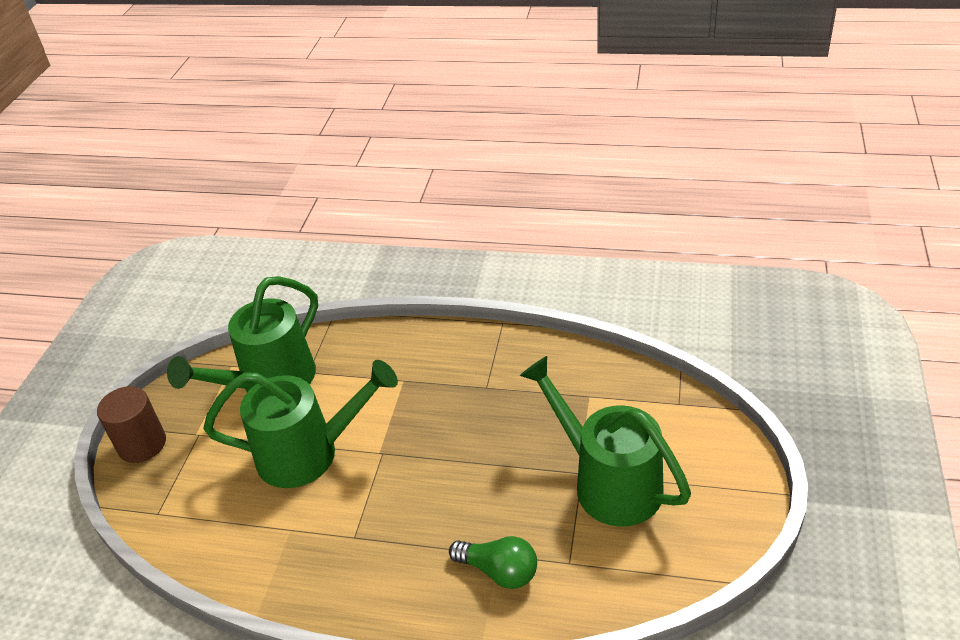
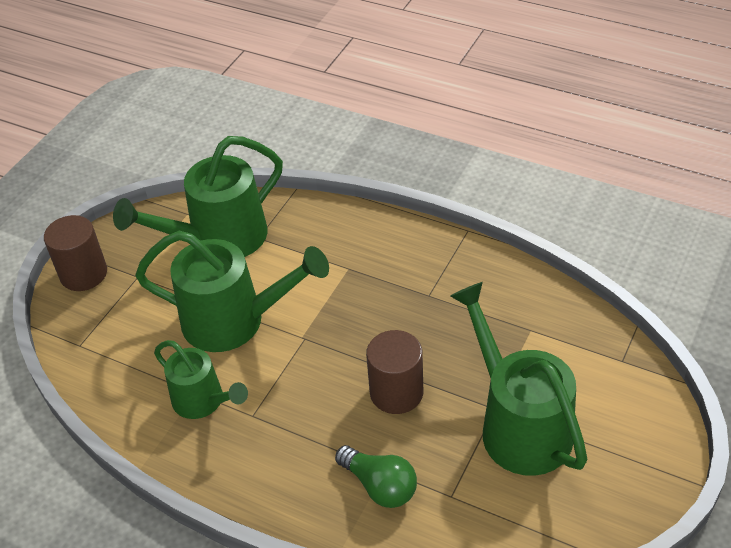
camera: 15 degrees right, 5 degrees up
none -> green watering can [154,340,248,419]
none -> brown cylinder [366,330,423,414]

